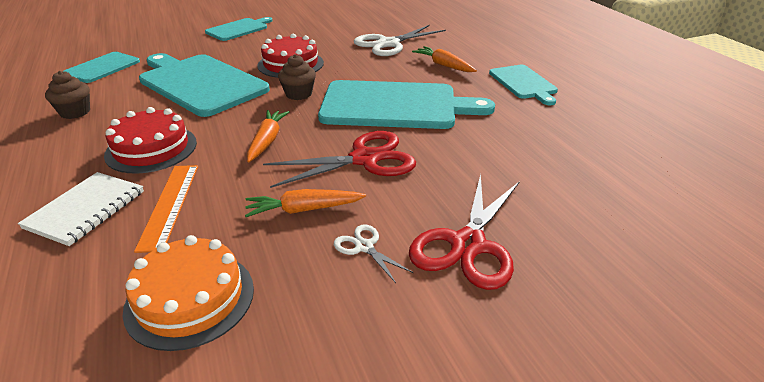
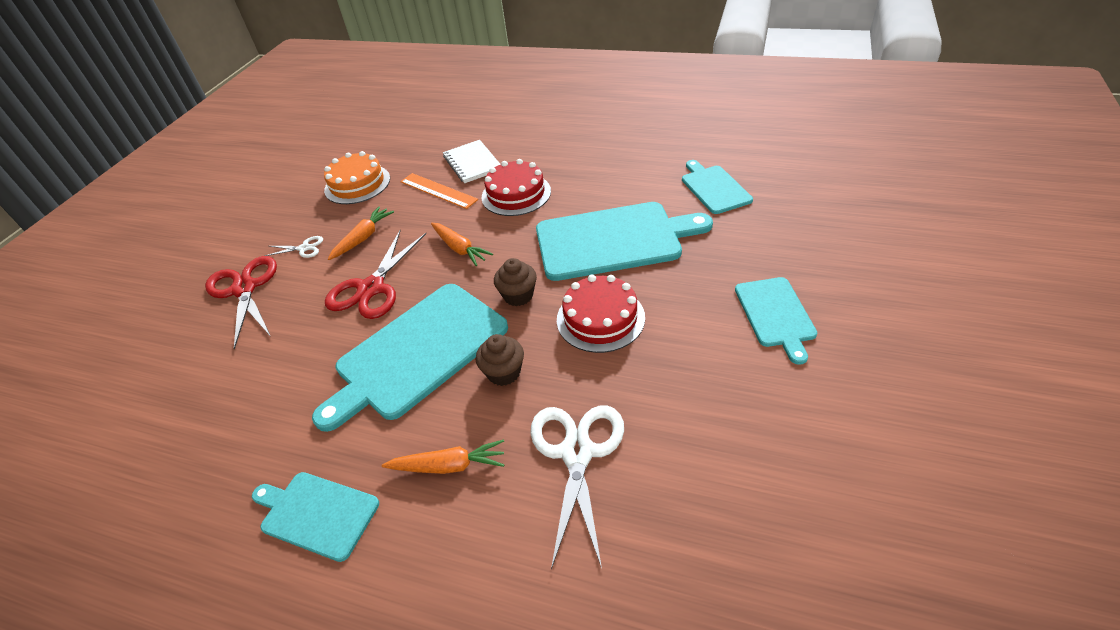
camera: 135 degrees right, 10 degrees up
brown cupcake [45,71,90,119] -> brown cupcake moved to [476,334,524,386]

